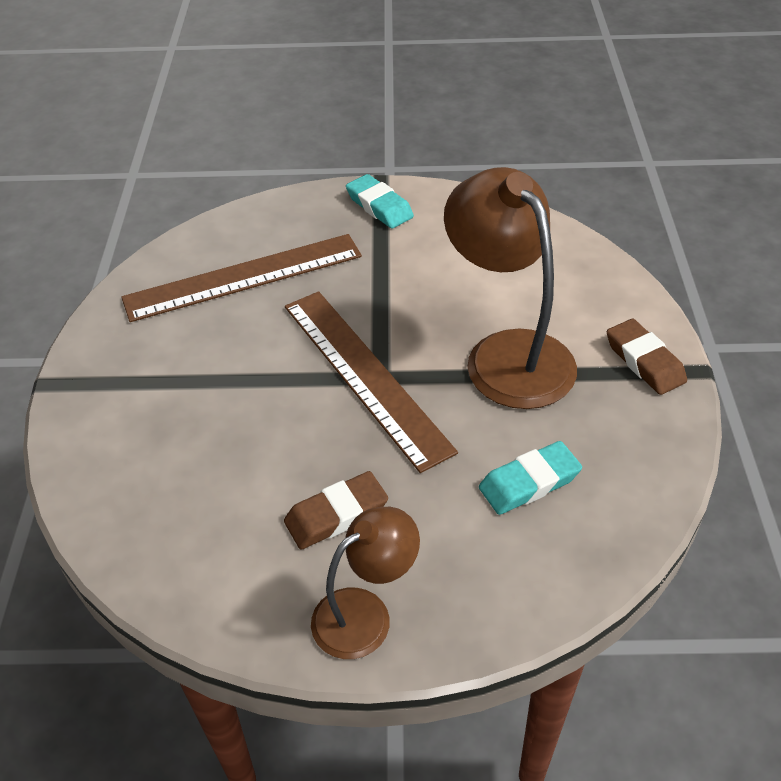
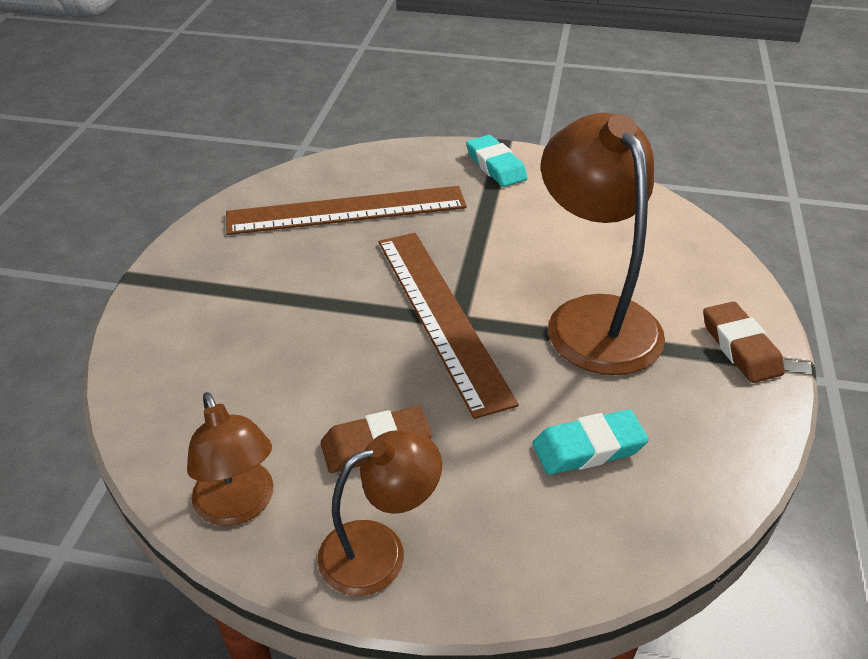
camera: 10 degrees right, 5 degrees down
none -> brown lamp [187,392,273,526]

